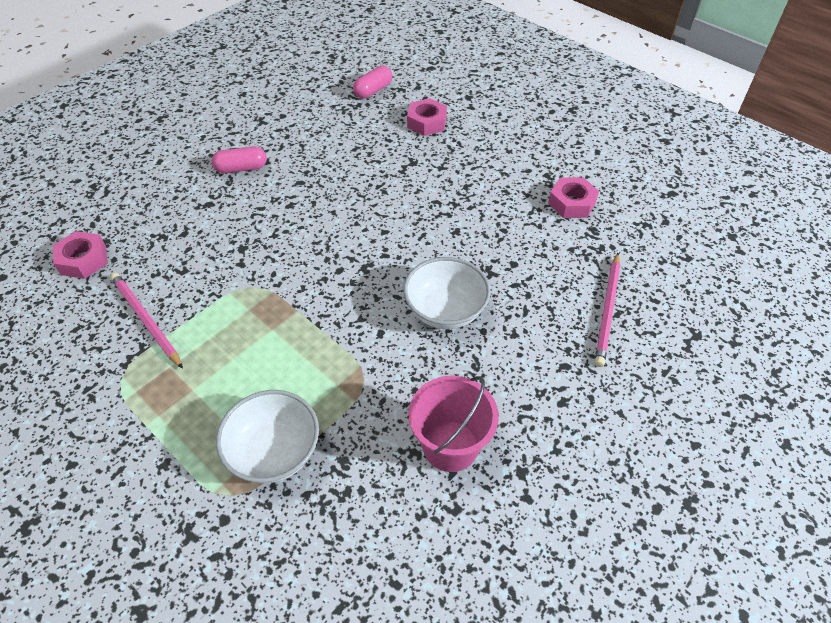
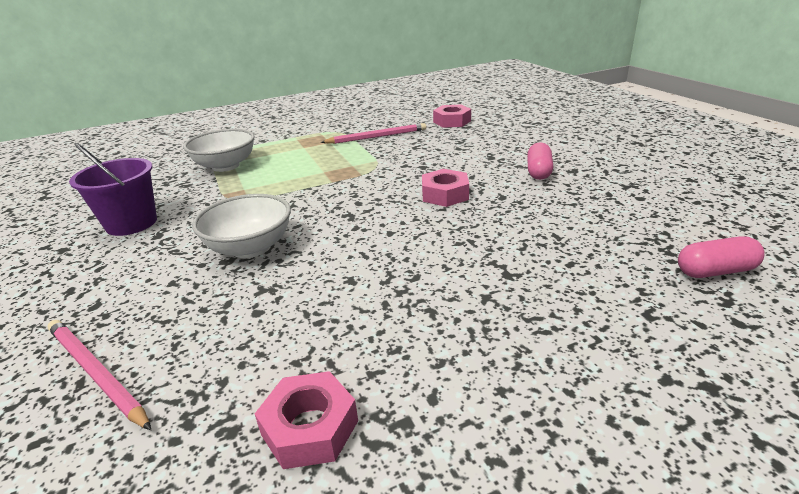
camera: 115 degrees right, 20 degrees down
pink capsule [353,66,393,99] -> pink capsule turned 75 degrees counterclockwise [678,236,765,278]
pink nut [407,98,447,136] -> pink nut moved to [422,169,469,207]
pink bucket [409,376,499,472] -> purple bucket [69,143,157,236]

